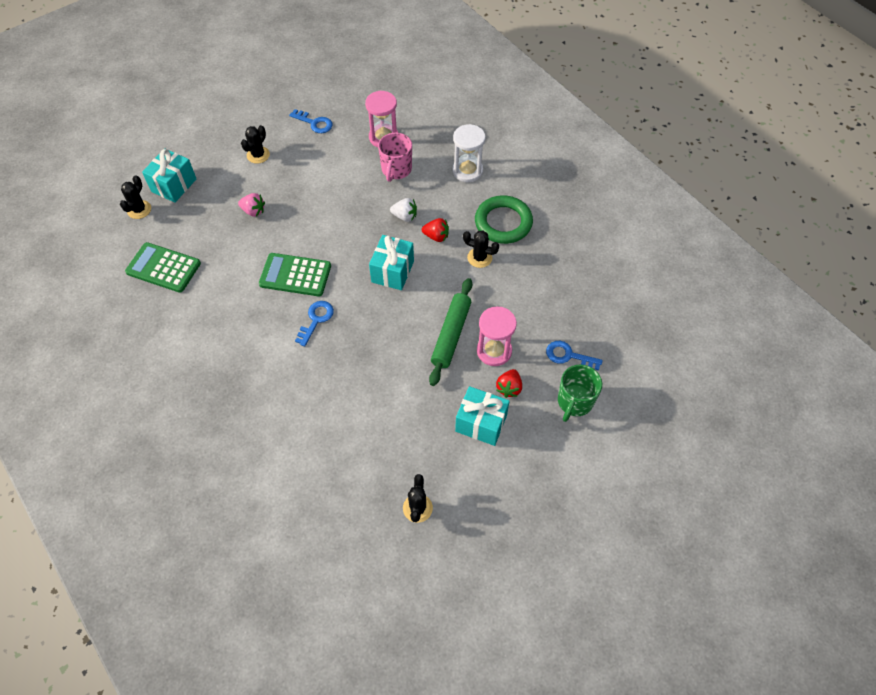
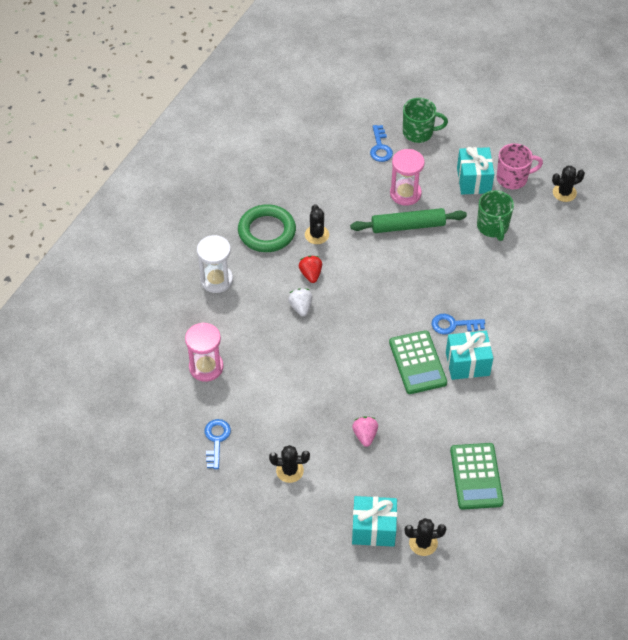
camera: 115 degrees left, 5 degrees down
turquoise gift [369,235,414,290] -> turquoise gift moved to [446,331,493,380]
pink mug [378,133,412,182] -> pink mug moved to [497,143,543,189]
red strawberry [496,369,522,398] -> none
none -> green mug [477,190,514,241]

